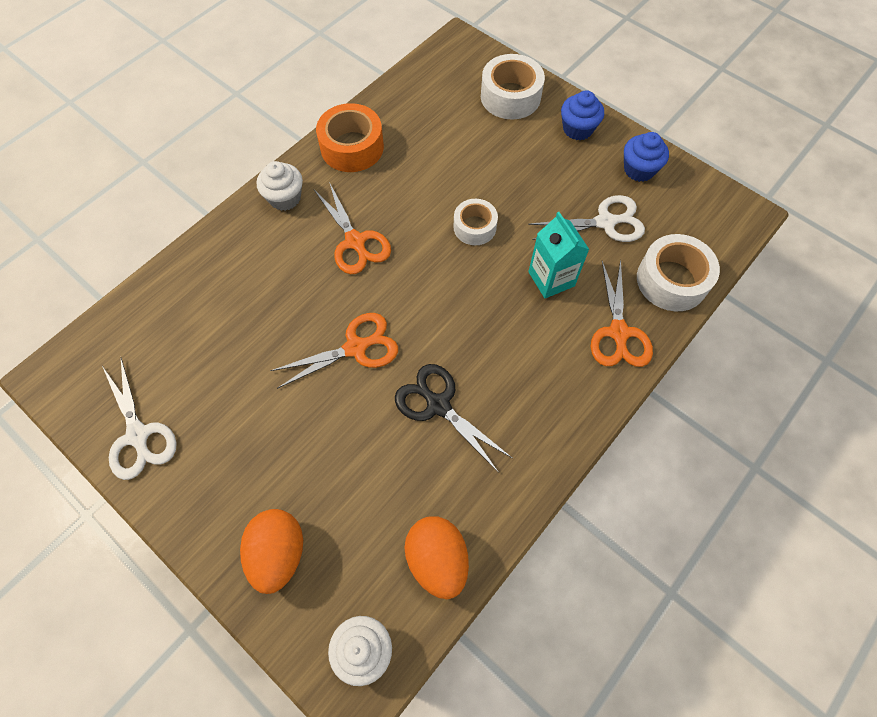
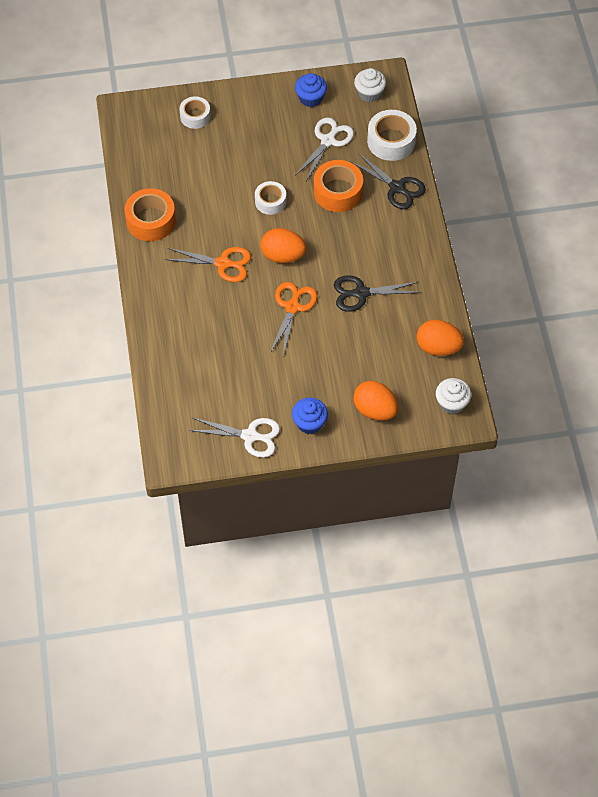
camera: 50 degrees left, 5 degrees down
white cupcake [257,161,303,211] -> white cupcake moved to [354,68,386,102]
white tape [481,54,545,120] -> white tape [179,97,211,129], size x0.64
turquoise carton [528,212,590,299] -> orange tape [314,160,363,212]
blue cupcake [561,90,604,140] -> blue cupcake moved to [292,398,328,434]
orange scissors [591,260,653,367] -> black scissors [350,153,426,209]
none -> orange egg [260,228,306,263]

